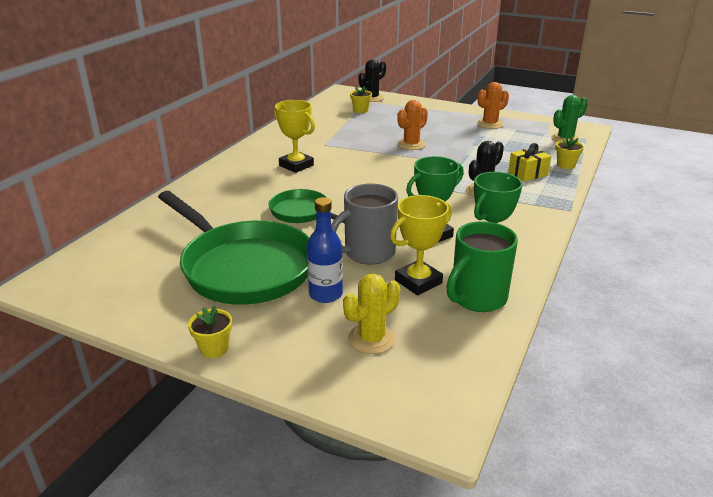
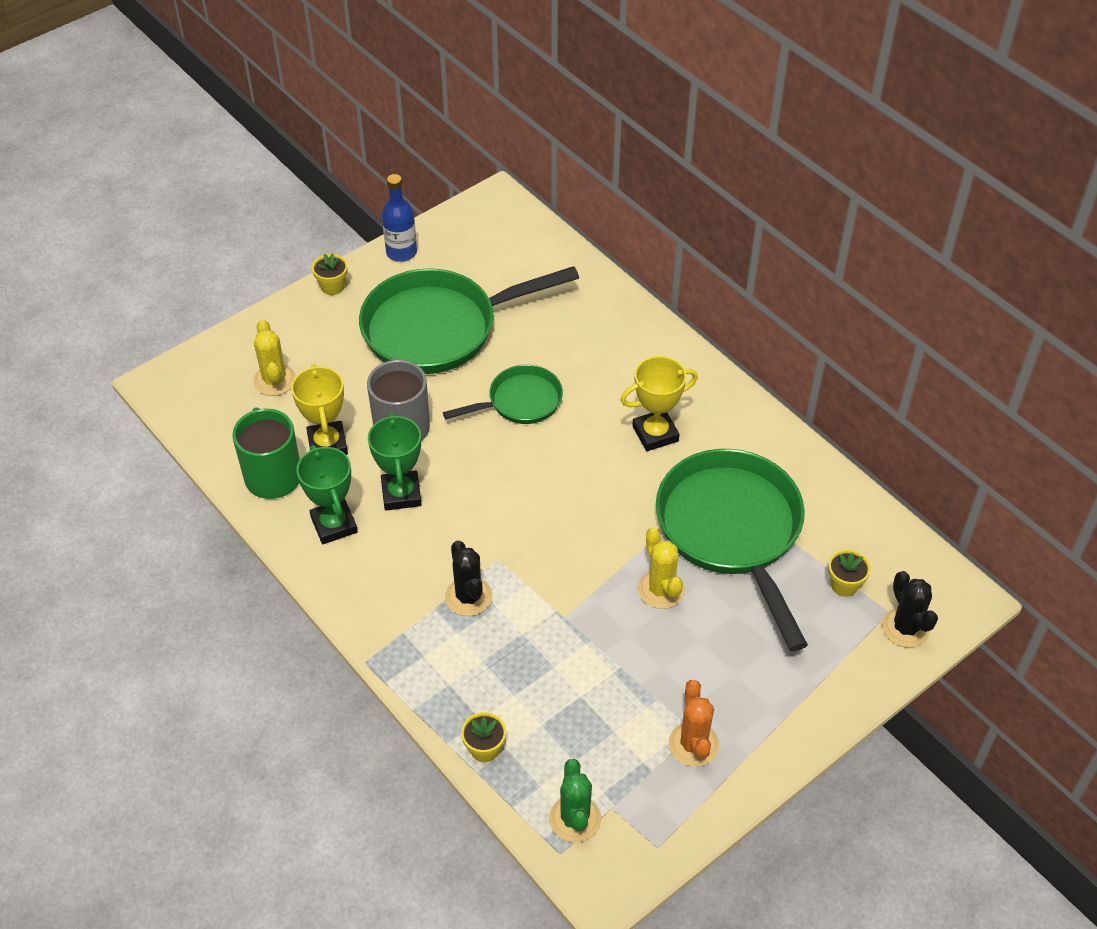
camera: 115 degrees right, 20 degrees up
blue bottle [307,197,343,303] -> blue bottle moved to [382,174,417,262]
orange cactus [397,100,428,150] -> yellow cactus [638,527,685,609]
yellow gift [508,143,551,181] -> none
none -> green pan [656,449,808,651]

